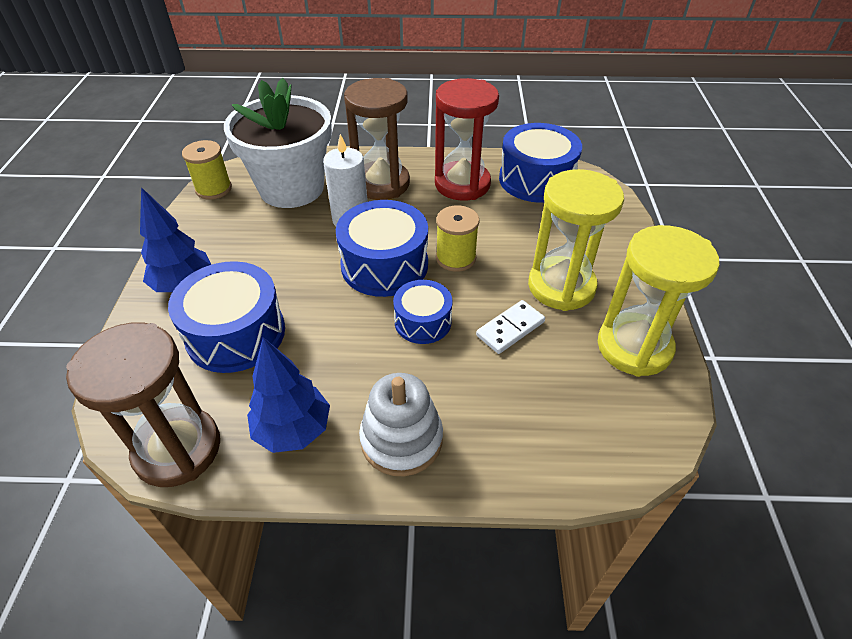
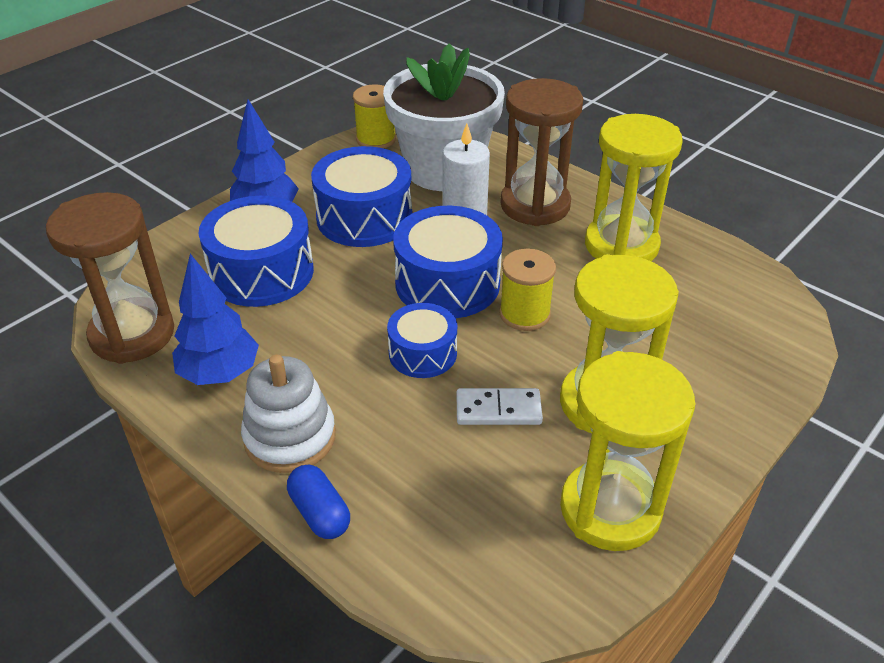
camera: 40 degrees right, 5 degrees down
red hourglass [435,78,499,201] -> yellow hourglass [585,114,683,261]
blue drum [499,123,582,203] -> blue drum moved to [311,146,412,247]
none -> blue capsule [287,465,350,539]

